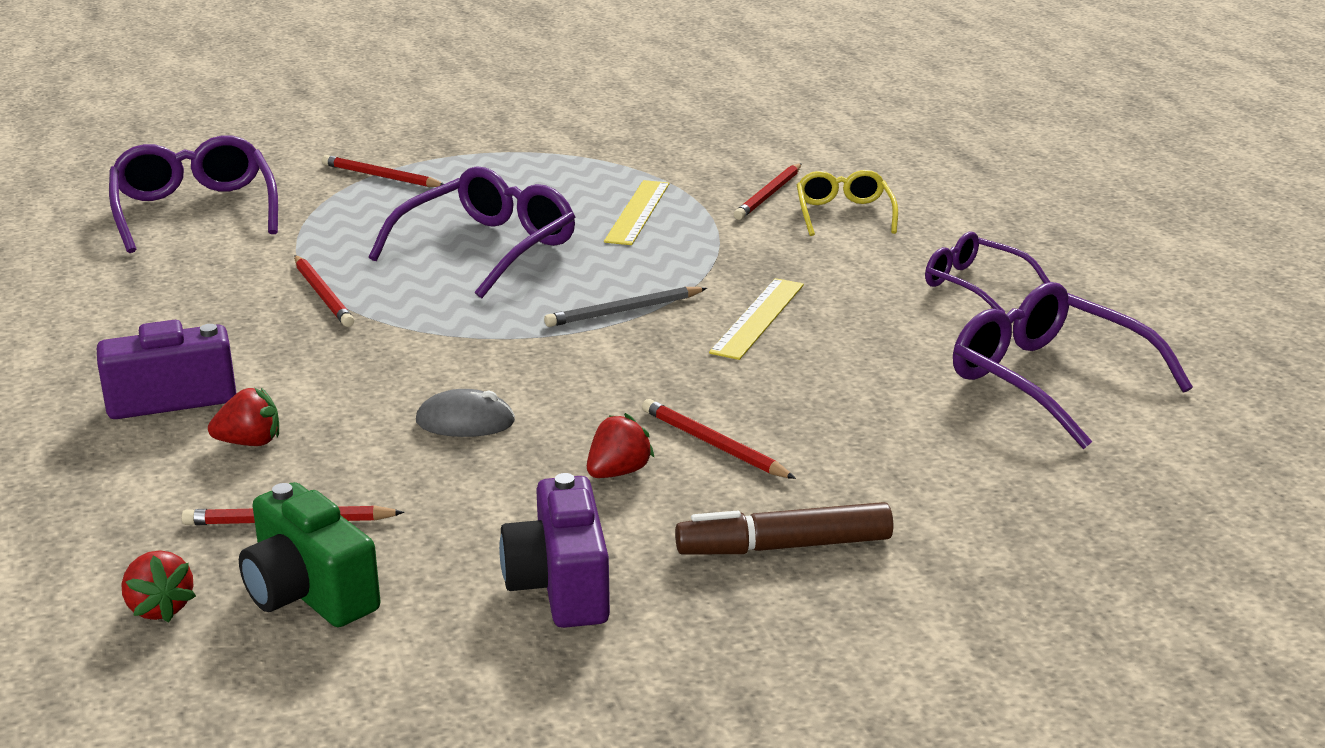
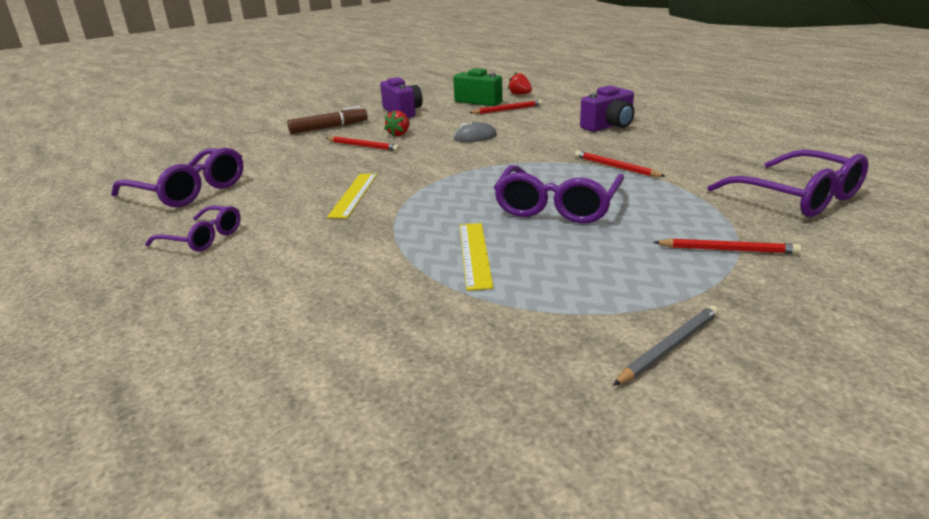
camera: 165 degrees right, 0 degrees up
red strawberry [208,388,279,446] -> none
grey pencil [544,287,707,327] -> grey pencil moved to [613,305,719,386]
red pencil [734,163,802,220] -> none
yellow glasses [797,170,898,236] -> none

